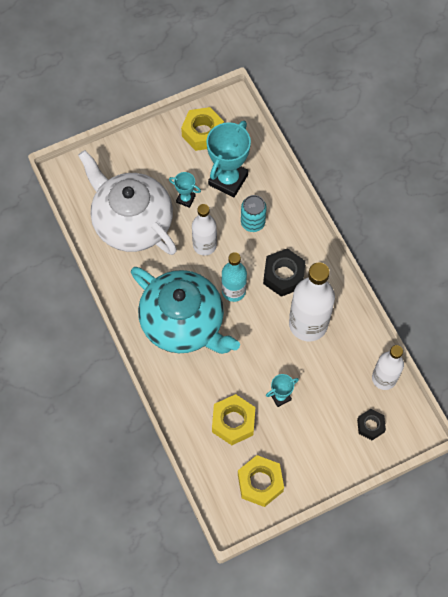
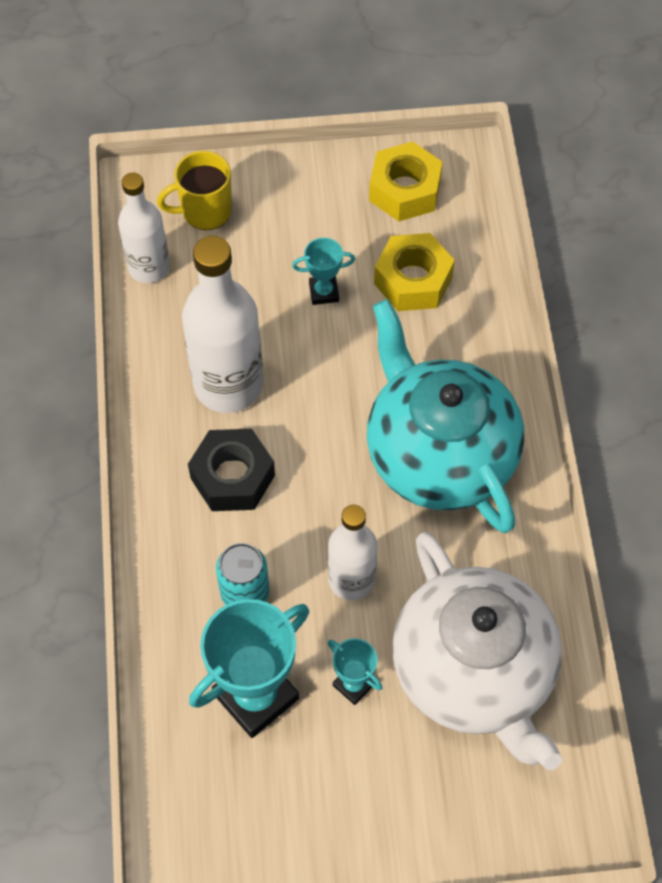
camera: 160 degrees left, 5 degrees down
yellow nut [181,107,224,151] -> none
turquoise bottle [221,252,247,302] -> none
black nut [357,409,386,440] -> yellow mug [157,151,232,230]

